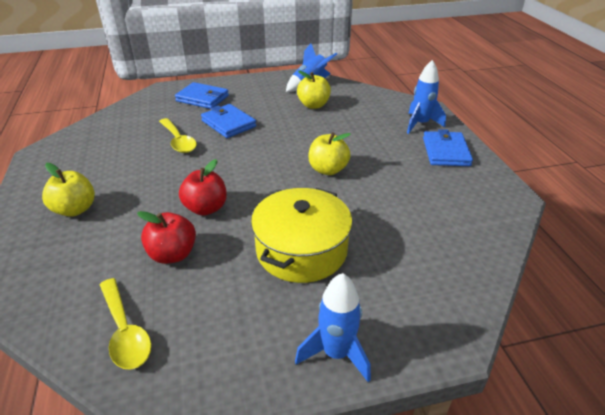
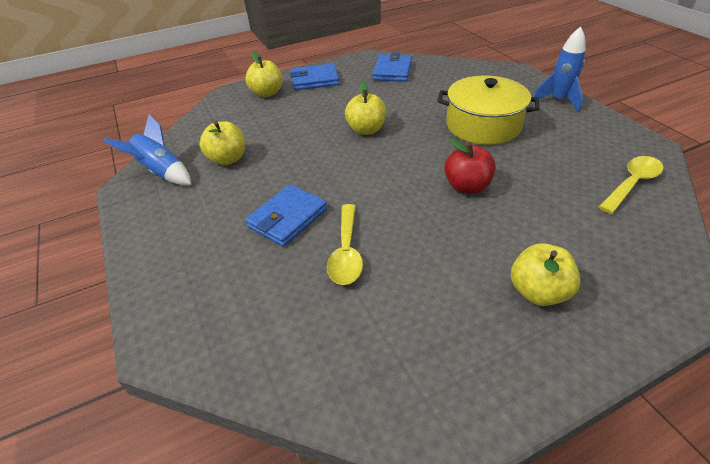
camera: 100 degrees left, 5 degrees up
red apple [137,211,196,264] -> none
yellow spoon [159,118,197,153] -> yellow spoon turned 135 degrees clockwise [327,204,363,285]
blue wallet [175,82,229,109] -> blue wallet moved to [372,53,412,82]
blue rocket [407,60,446,134] -> yellow apple [245,51,282,97]

